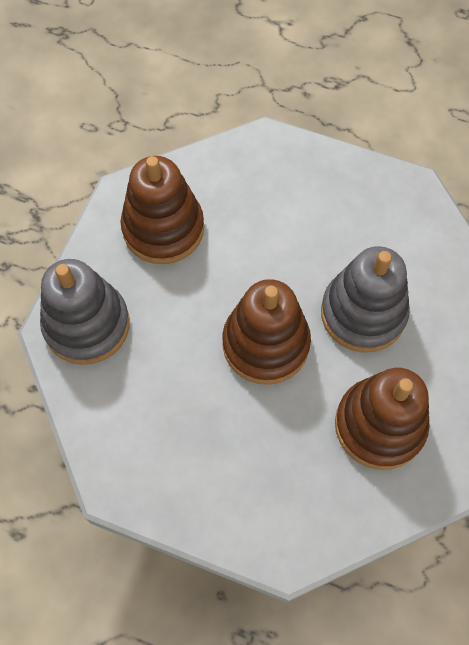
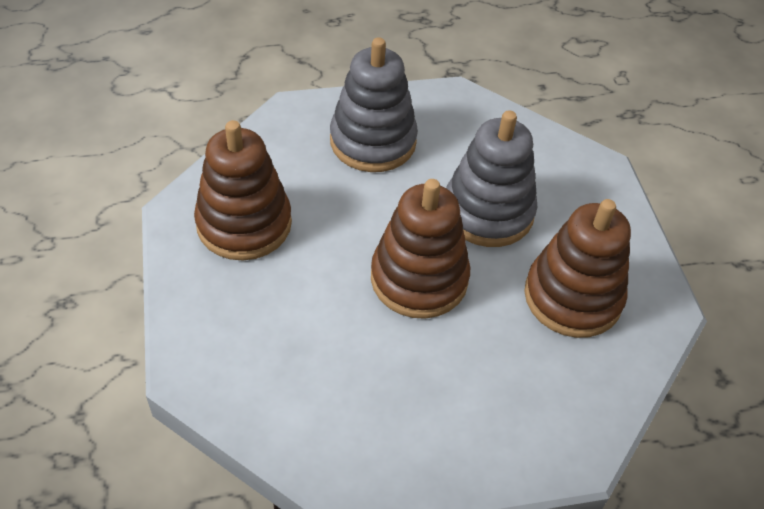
camera: 35 degrees left, 15 degrees down
grey stacking toy [40,259,130,365] -> grey stacking toy moved to [330,37,418,172]

